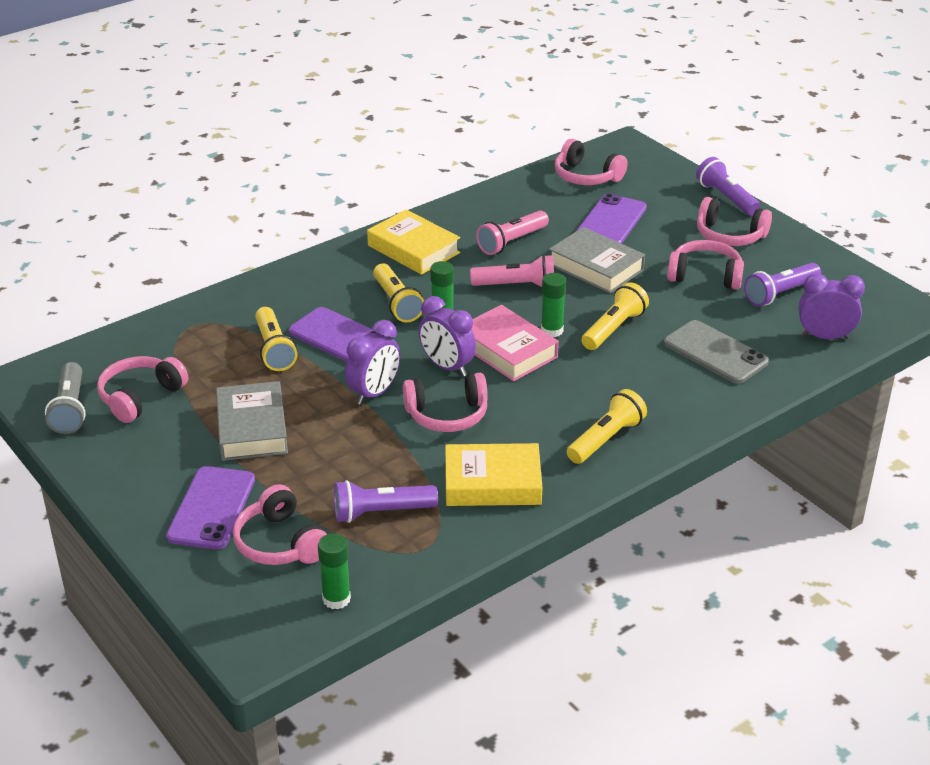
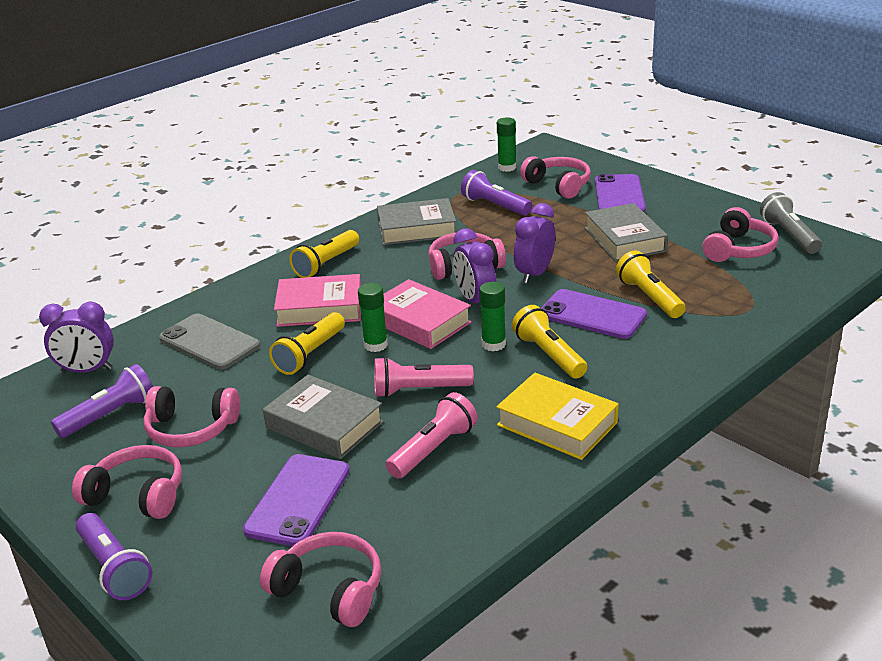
camera: 175 degrees right, 5 degrees down
purple flashlight [334,480,438,523] -> purple flashlight turned 120 degrees counterclockwise [461,170,532,216]
purple clock [419,296,476,377] -> purple clock turned 150 degrees counterclockwise [453,228,496,303]
yellow book [445,443,542,506] -> grey book [377,198,456,245]
none -> pink book [274,274,361,327]

